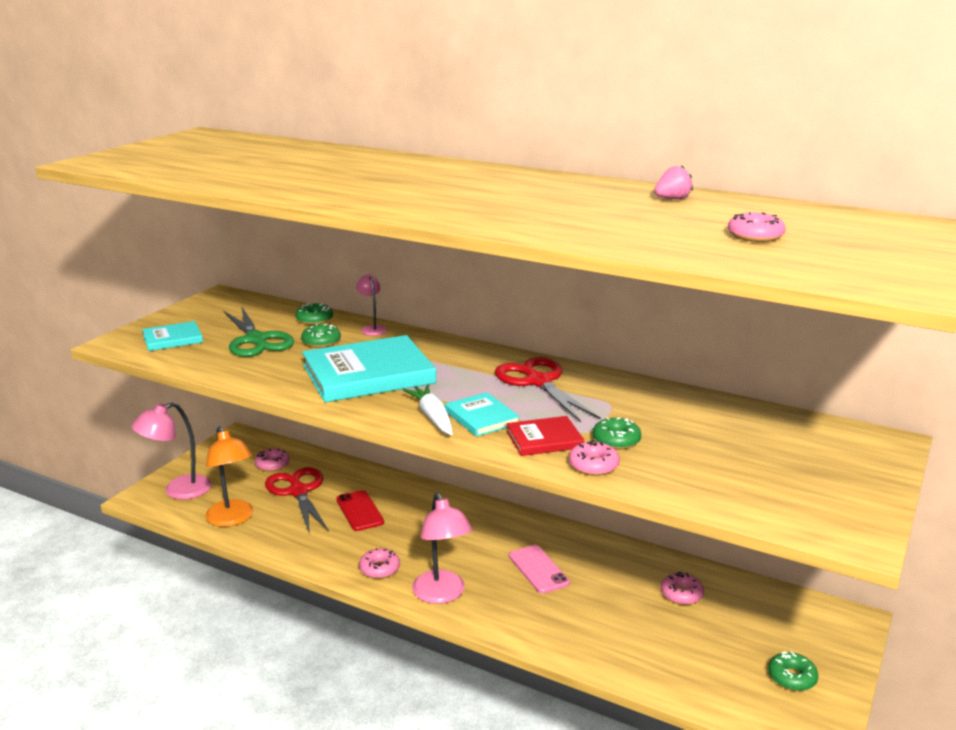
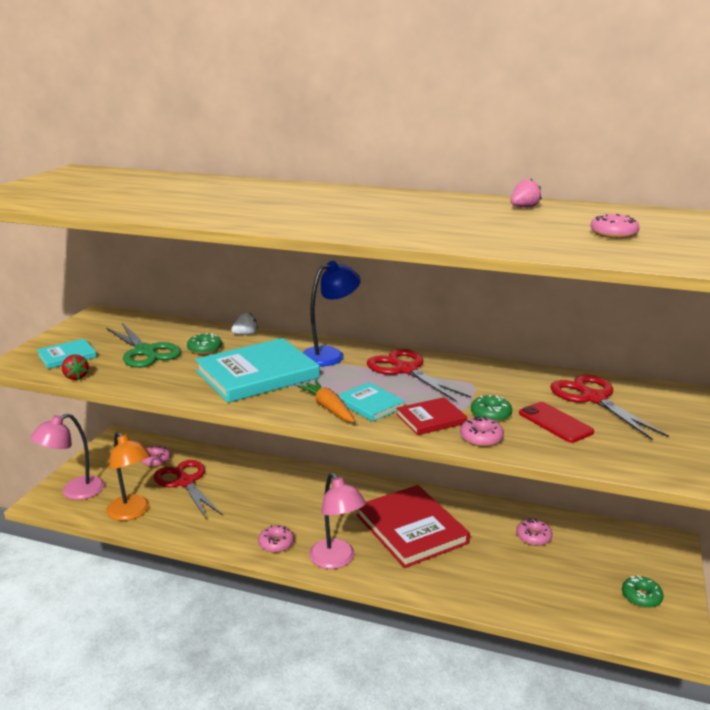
camera: 10 degrees left, 0 degrees up
green donut [295,303,333,325] -> none
red phone [336,490,384,531] -> red phone moved to [519,402,594,443]
pink lamp [356,274,387,336] -> white strawberry [231,313,258,335]
white carrot [403,385,453,435] -> orange carrot [297,380,355,422]
pink phone [509,545,570,594] -> red book [357,485,470,568]
none -> red strawberry [62,354,89,380]
none -> blue lamp [302,261,361,366]
none -> red scissors [550,375,669,440]

